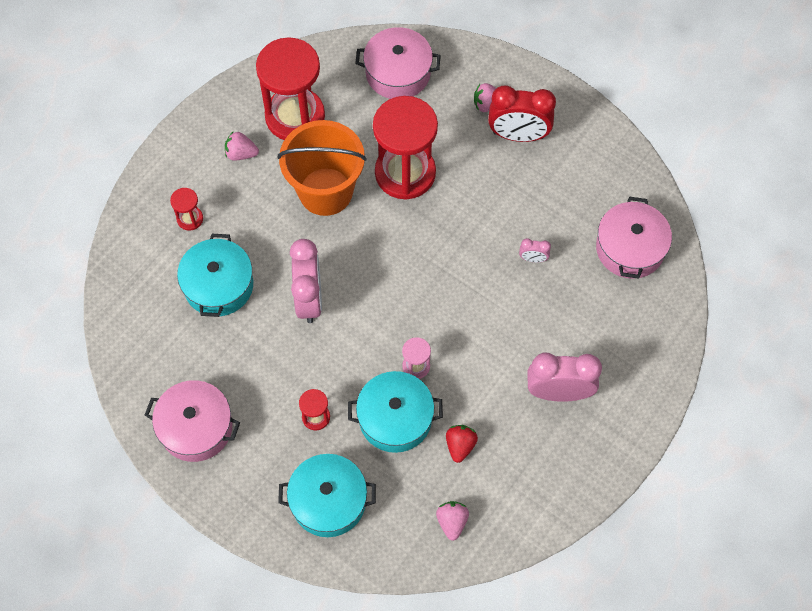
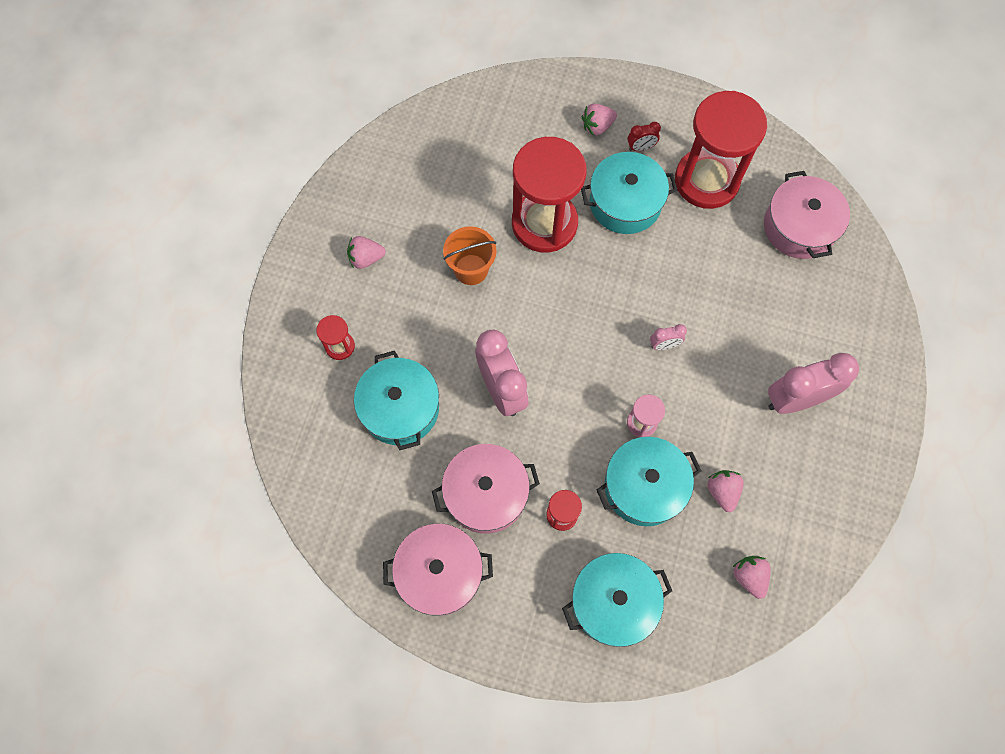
camera: 20 degrees left, 5 degrees up
red hourglass [256,37,325,140] -> red hourglass moved to [675,91,767,209]
orange bucket [278,120,367,216] -> orange bucket [443,226,496,285], size x0.57
pink pot [355,27,441,99] -> pink pot moved to [432,444,540,534]
red strawberry [446,425,478,463] -> pink strawberry [707,470,744,512]
red clock [488,85,556,142] -> red clock [627,122,661,151], size x0.45
pink clock [519,238,551,263] -> pink clock moved to [650,324,687,350]
none -> turquoise pot [581,152,677,234]

